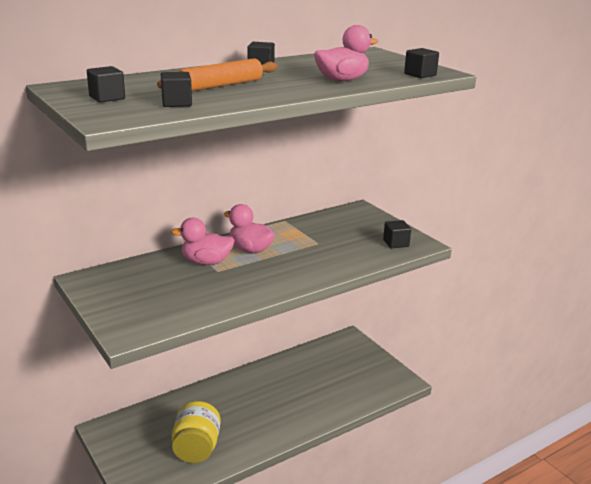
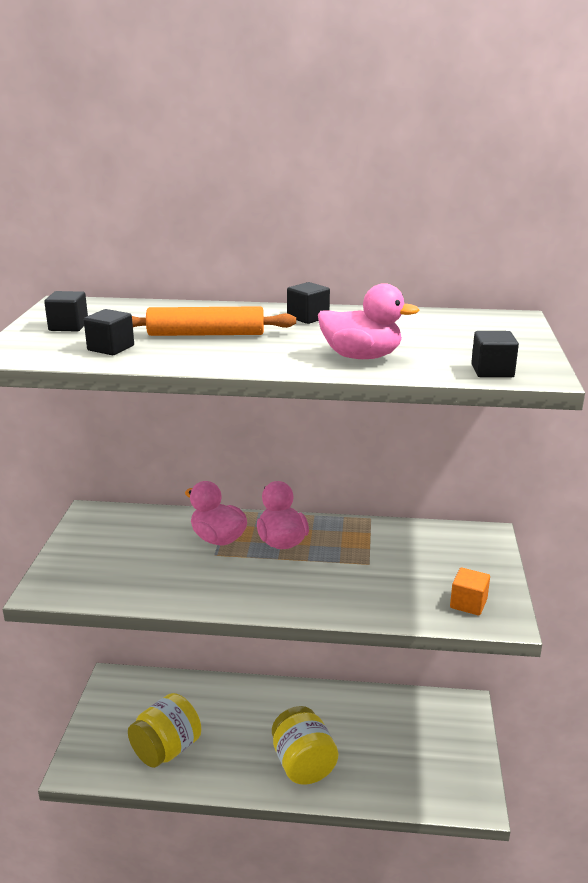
camera: 40 degrees right, 0 degrees up
black cube [383,220,411,248] -> orange cube [450,568,490,616]
none -> yellow jar [272,706,338,785]

